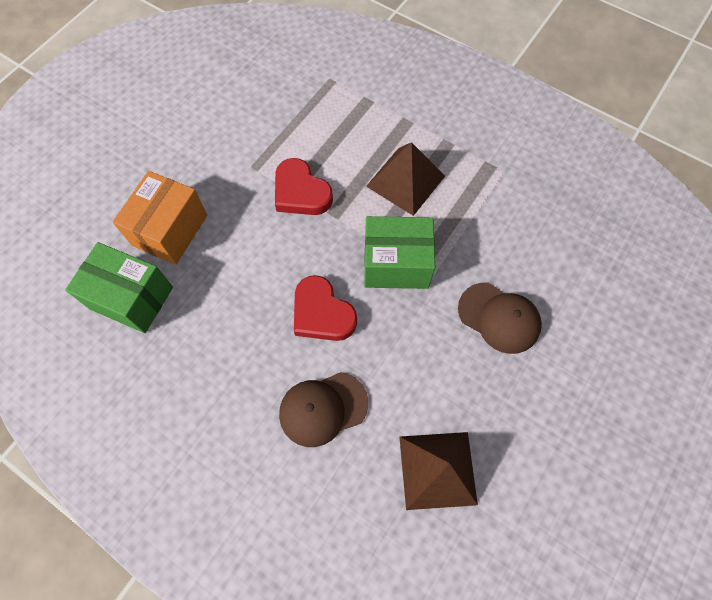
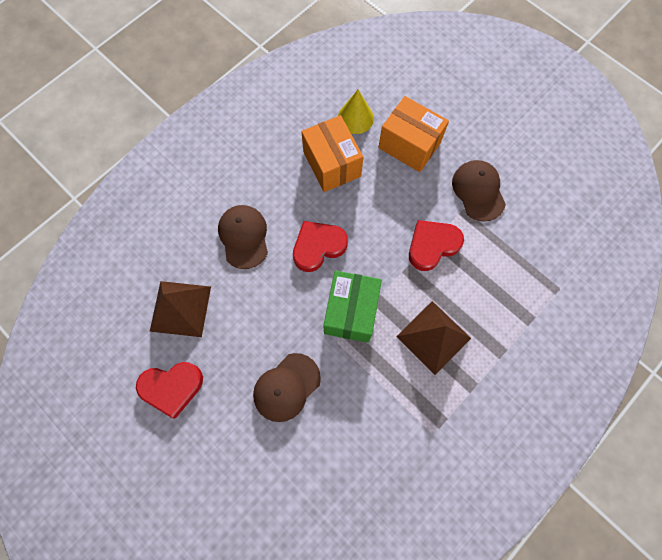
camera: 100 degrees right, 5 degrees up
green box [65,242,173,333] -> yellow cone [338,90,374,134]
none -> red heart [136,362,203,419]
none -> orange box [301,115,363,192]
none -> brown cap [452,160,506,222]

